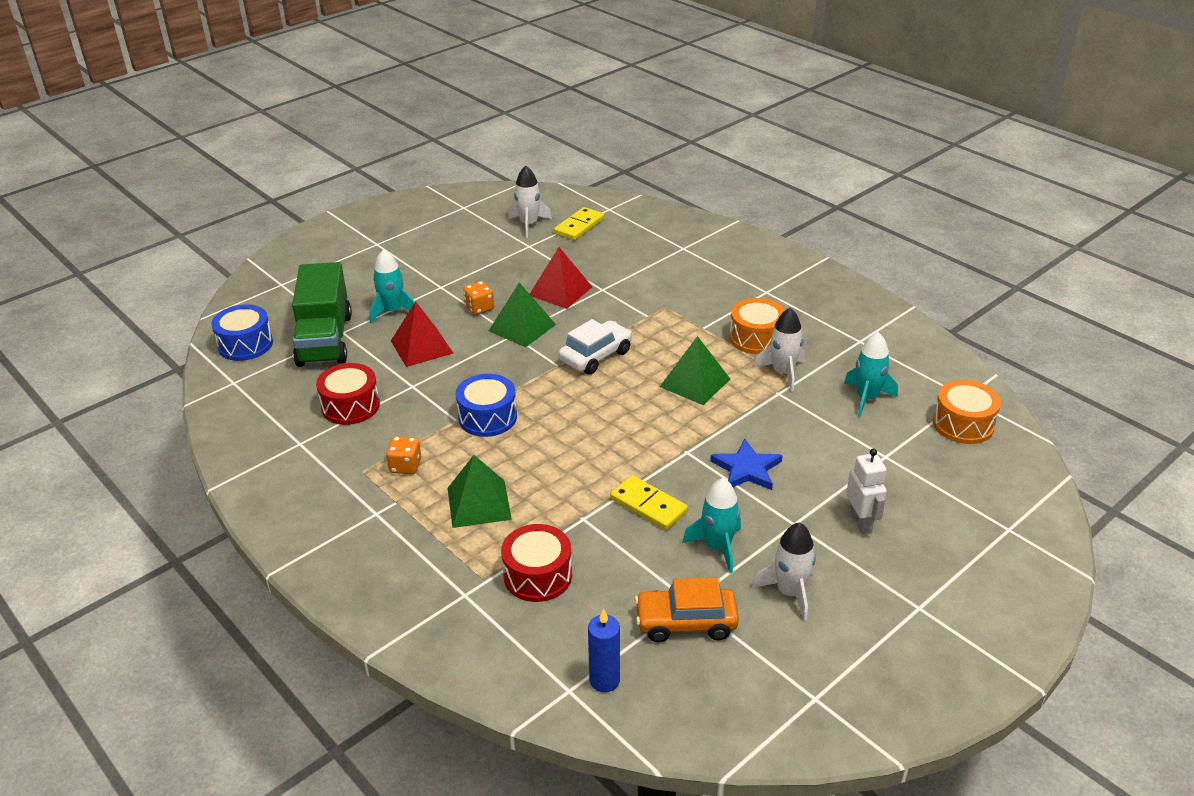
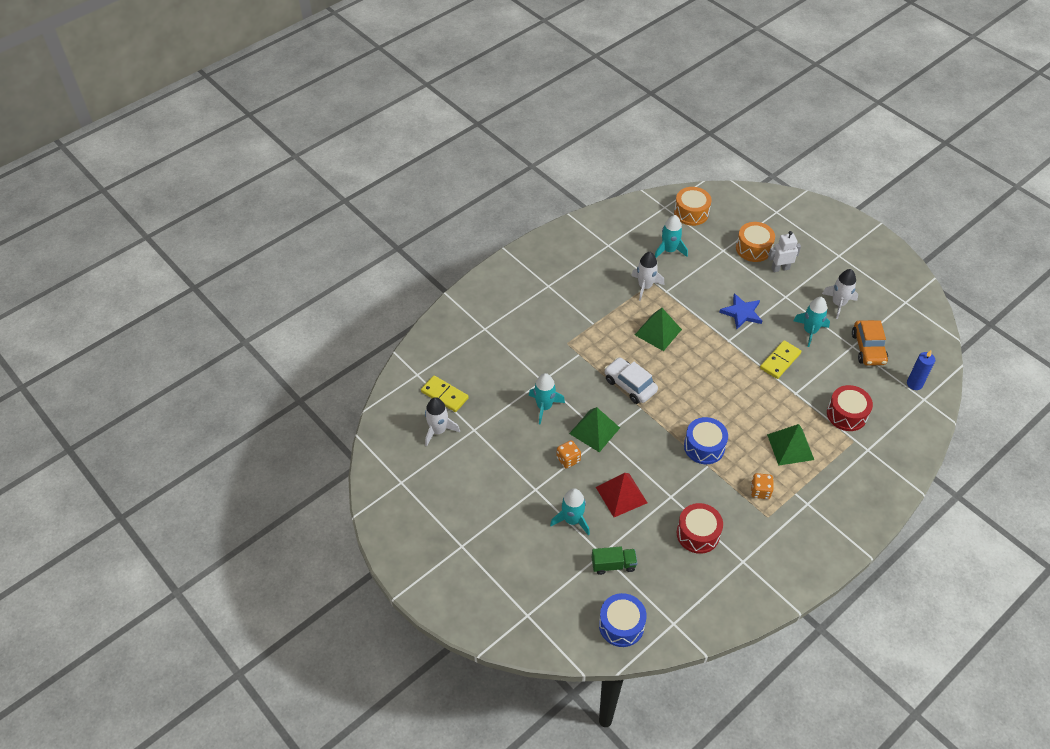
camera: 90 degrees left, 15 degrees up
green truck [292,262,352,367] -> green truck [592,546,637,575], size x0.49
red pyramid [530,247,592,309] -> turquoise rocket [529,373,565,425]
orange drum [730,298,785,354] -> orange drum moved to [736,222,775,262]

